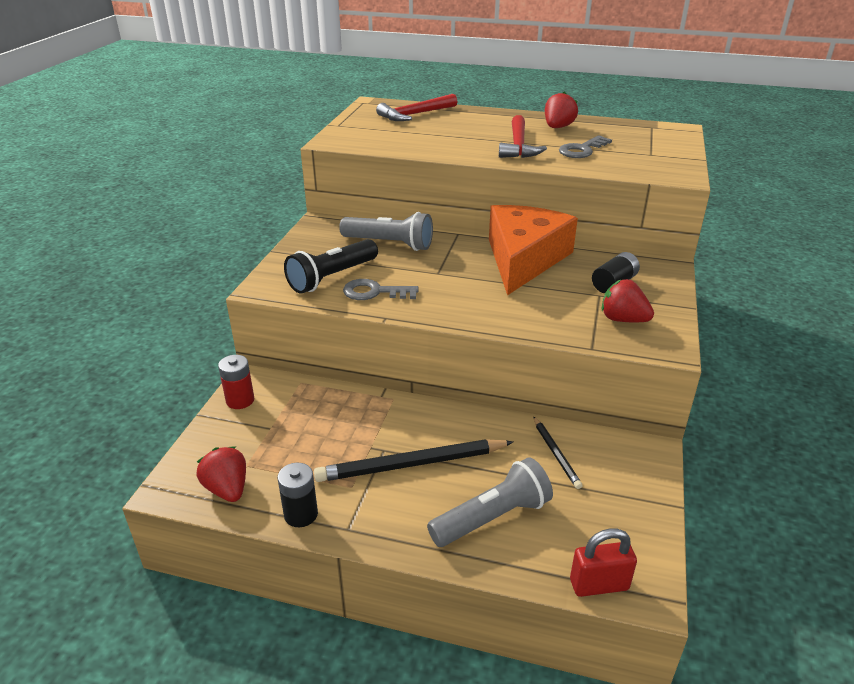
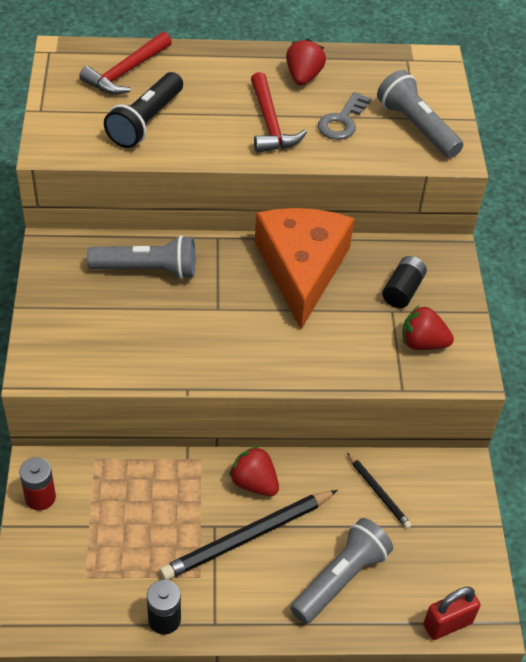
camera: 20 degrees left, 15 degrees up
red strawberry [197,446,246,502] -> red strawberry moved to [229,446,279,496]
black flashlight [284,239,378,294] -> black flashlight moved to [104,72,183,148]
grey key [343,279,419,300] -> none
none -> grey flashlight [377,70,463,158]

